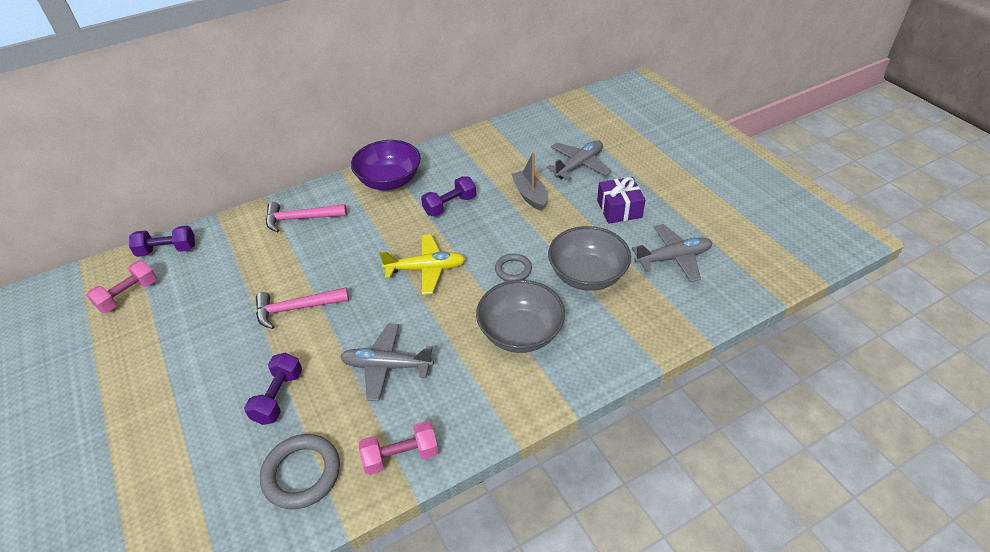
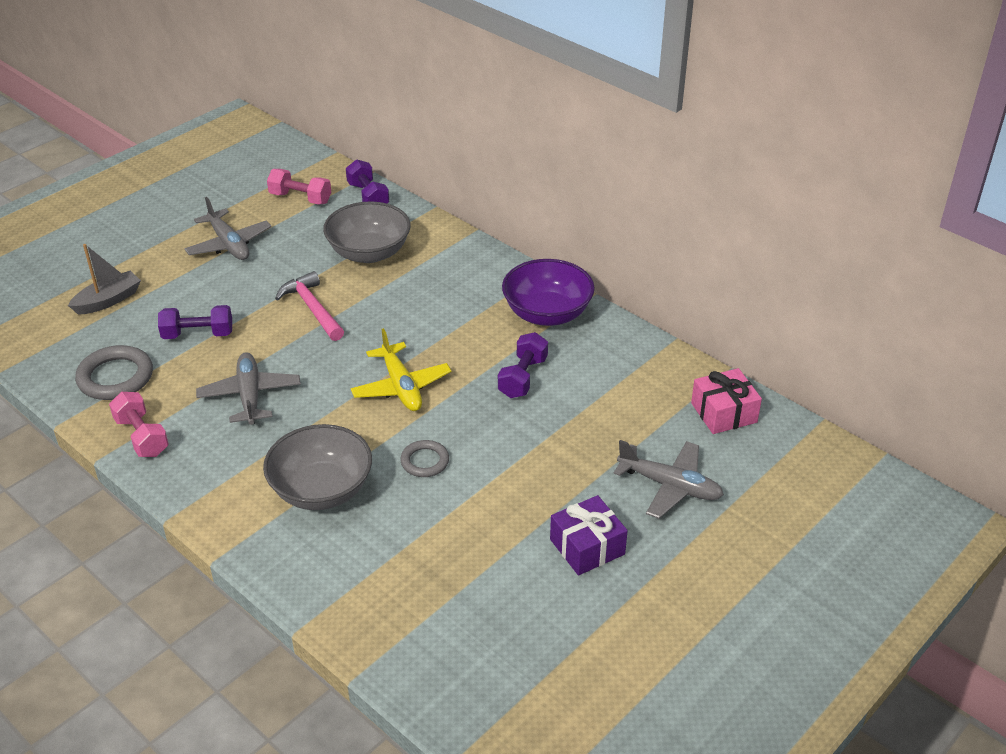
camera: 70 degrees right, 5 degrees down
pink hammer [266,202,347,232] -> none
purple dumbbell [421,176,476,217] -> purple dumbbell turned 75 degrees clockwise [498,332,548,398]
grey boat [511,152,547,211] -> grey boat moved to [68,244,141,315]
grey bowl [548,226,631,291] -> grey bowl moved to [323,201,411,263]
grey plane [632,224,713,282] -> grey plane moved to [185,197,272,260]
none -> pink gift [691,368,762,434]

